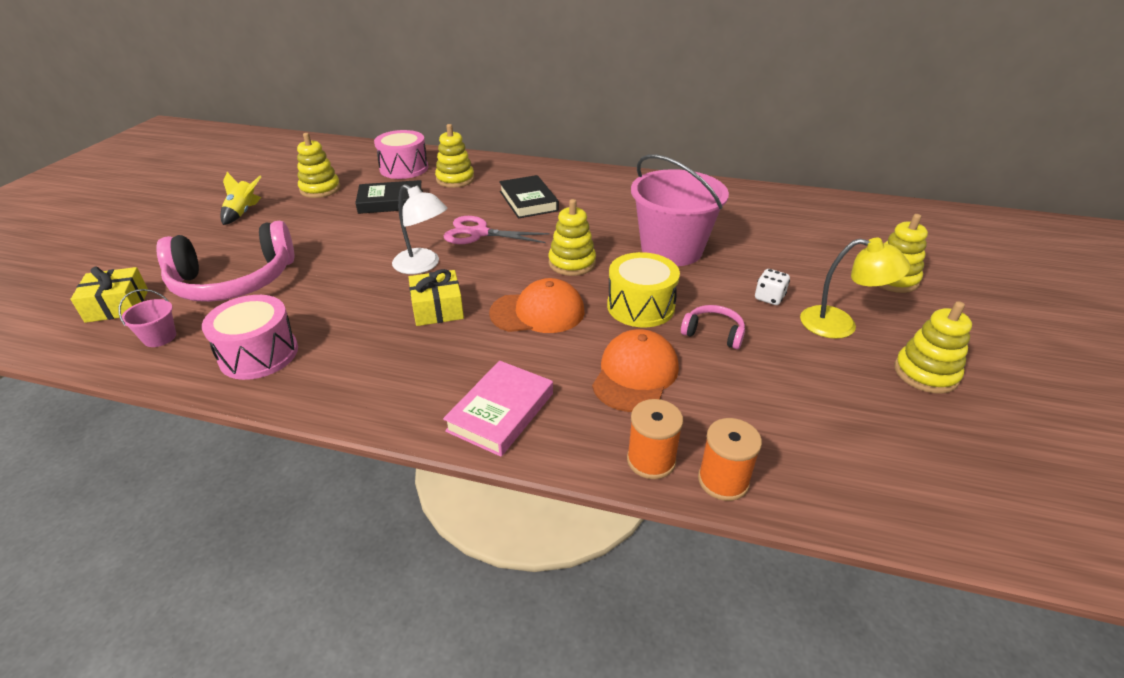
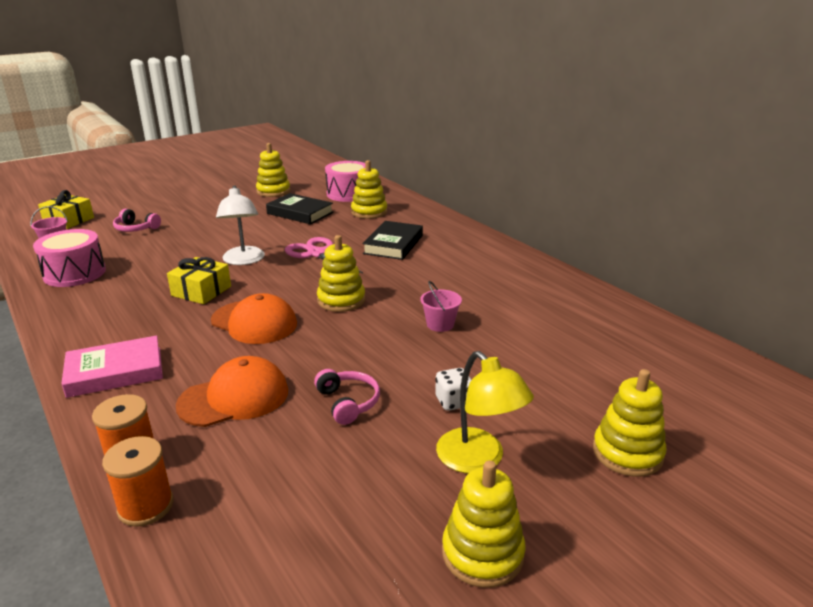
camera: 40 degrees right, 10 degrees down
pink headphones [157,221,295,302] -> pink headphones [113,209,161,232], size x0.45
yellow rocket [220,172,262,225] -> none
yellow drum [607,252,680,327] -> none
pink bucket [631,154,729,266] -> pink bucket [420,281,462,332], size x0.40

